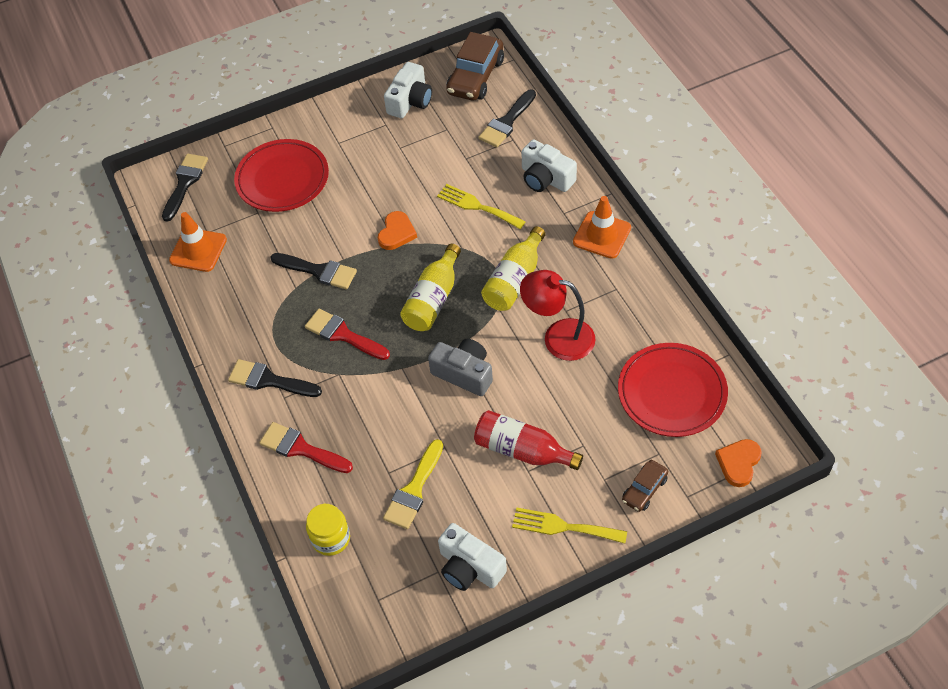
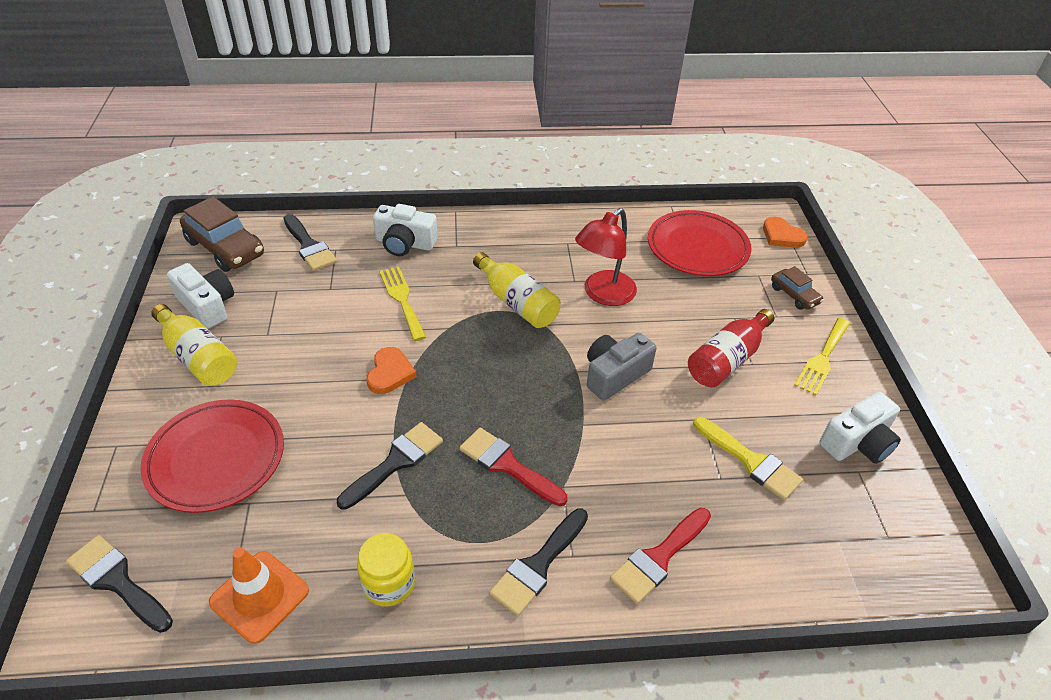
camera: 75 degrees left, 10 degrees down
red brush [305,309,390,360] -> red brush turned 75 degrees clockwise [459,428,568,506]
yellow jar [306,504,350,556] -> yellow jar moved to [357,533,415,607]
orange heart [378,211,417,250] -> orange heart turned 60 degrees clockwise [366,347,417,394]
yellow bottle [400,244,461,331] -> yellow bottle moved to [151,304,237,386]
yellow fork [437,184,526,229] -> yellow fork turned 105 degrees clockwise [379,266,426,341]
white camera [521,139,577,192] -> white camera turned 45 degrees clockwise [373,204,438,256]
orange traffic cone [573,196,631,259] -> none

